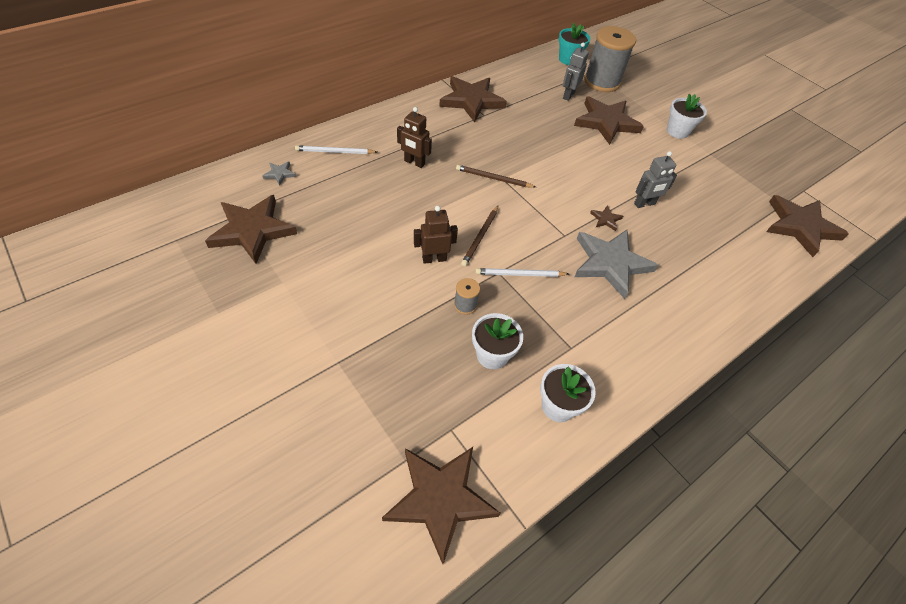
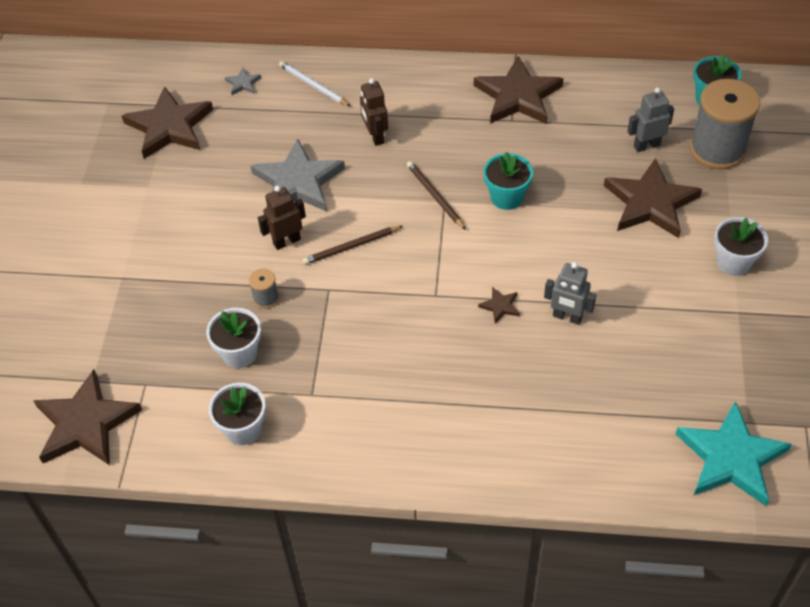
camera: 50 degrees right, 0 degrees up
brown robot [414,206,458,264] -> brown robot turned 60 degrees counterclockwise [258,186,306,250]
white pencil [475,268,569,277] -> none
grey star [575,230,658,299] -> grey star moved to [250,139,345,211]
brown star [766,195,849,257] -> turquoise star [676,401,792,506]
none -> turquoise flower pot [484,152,533,210]

